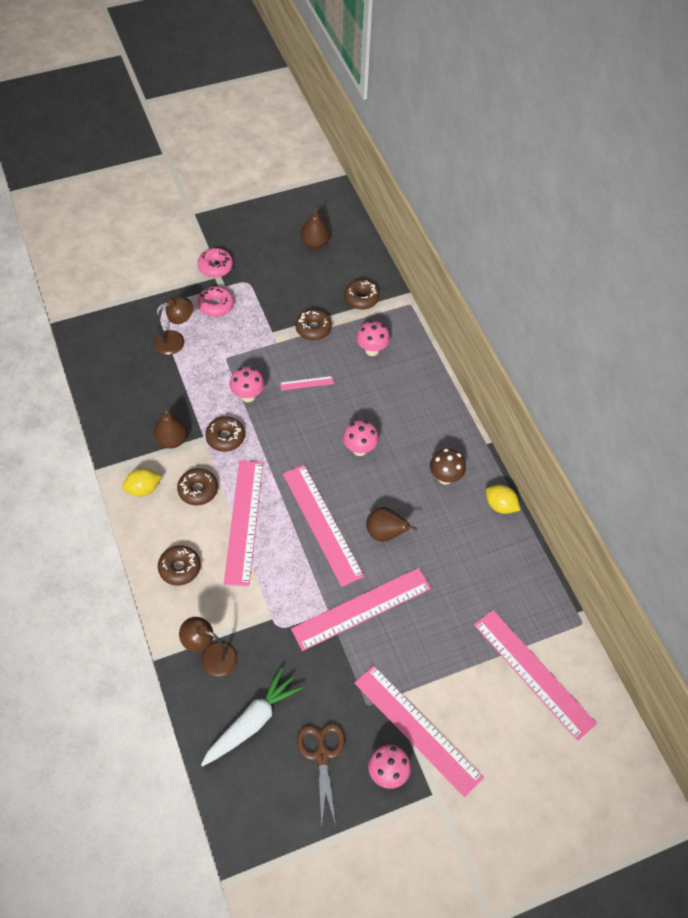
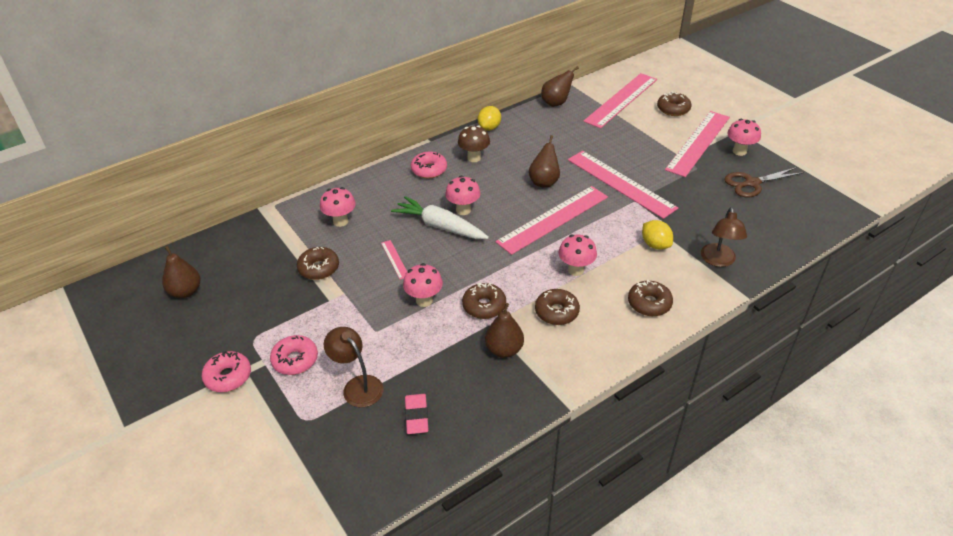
camera: 100 degrees left, 15 degrees down
yellow lemon [122,468,162,496] -> yellow lemon moved to [642,220,673,250]
white carrot [201,667,303,766] -> white carrot moved to [391,196,489,239]
pink ruler [224,460,263,586] -> pink mushroom [558,234,597,276]
brown donut [344,279,380,310] -> brown donut moved to [657,92,691,116]
none -> pink eraser [405,394,428,434]
none -> pink donut [411,152,447,179]
none -> brown pear [541,66,579,107]

